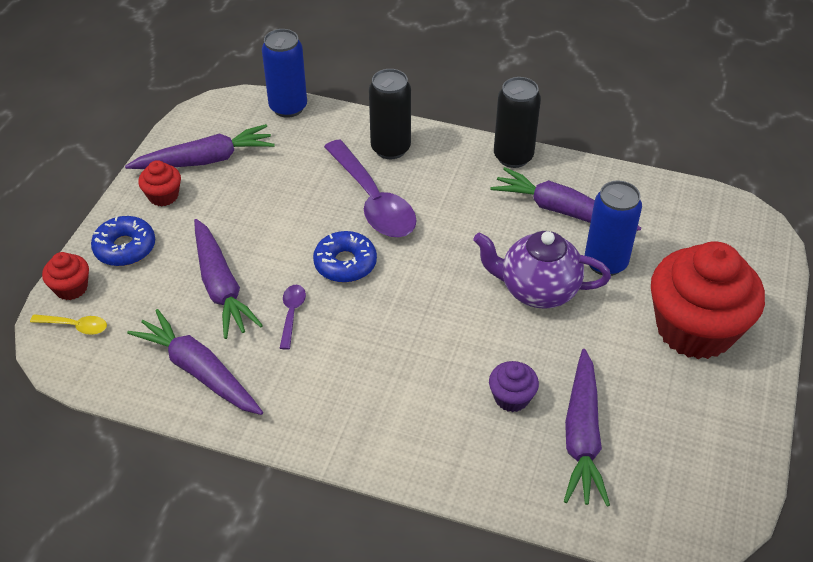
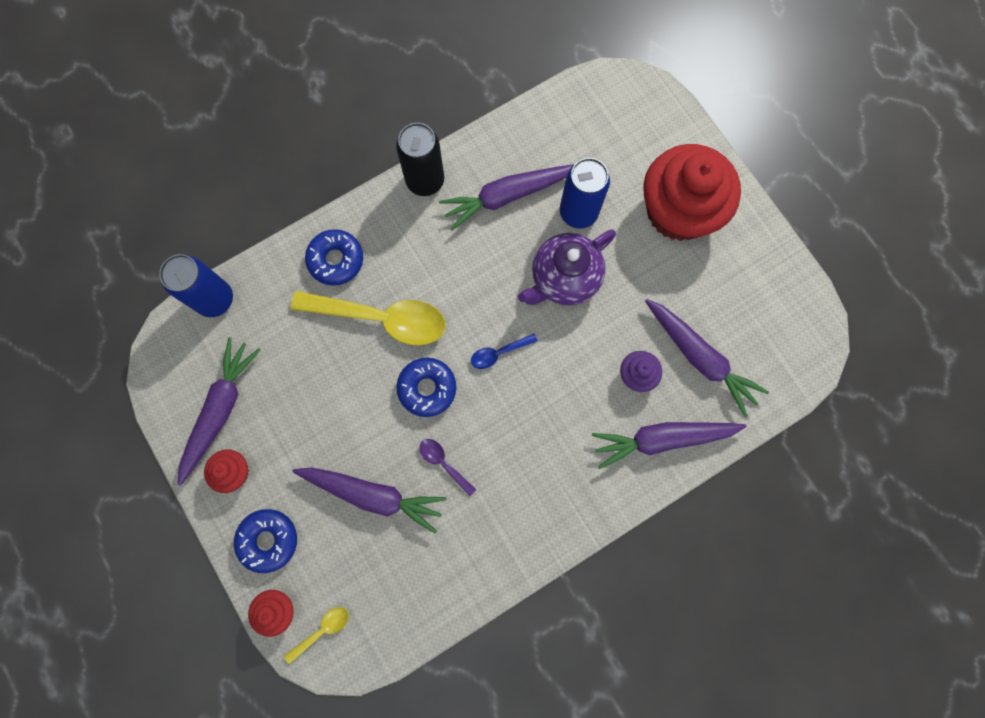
camera: 50 degrees left, 30 degrees up
purple carrot [127,309,263,415] -> purple carrot moved to [592,422,746,469]
purple spoon [324,140,417,237] -> yellow spoon [291,291,445,345]
black can [369,69,411,159] -> blue donut [305,229,363,286]
none -> blue spoon [471,333,538,369]

